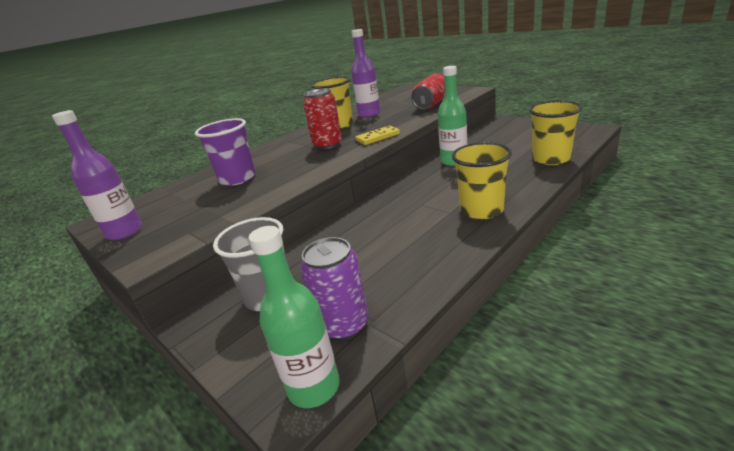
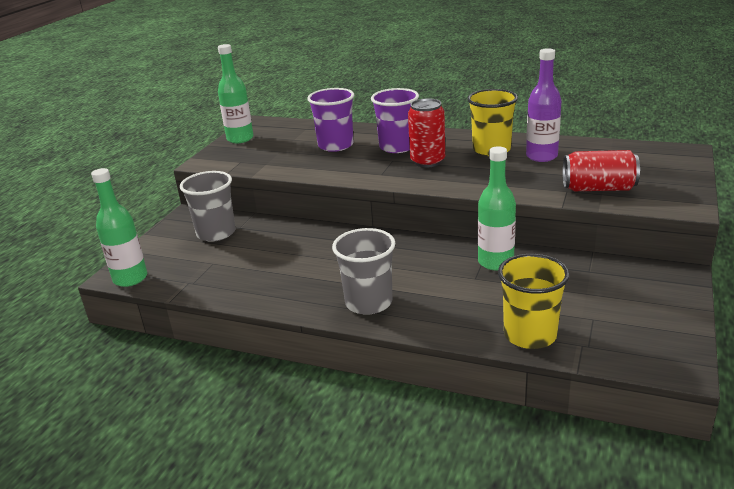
camera: 65 degrees right, 0 degrees up
purple bottle [52,110,142,240] -> green bottle [218,44,254,143]
purple can [300,237,369,340] -> none
yellow domino [356,126,400,145] -> none
yellow cup [452,142,512,220] -> grey cup [332,228,395,315]
none -> purple cup [371,88,419,153]

